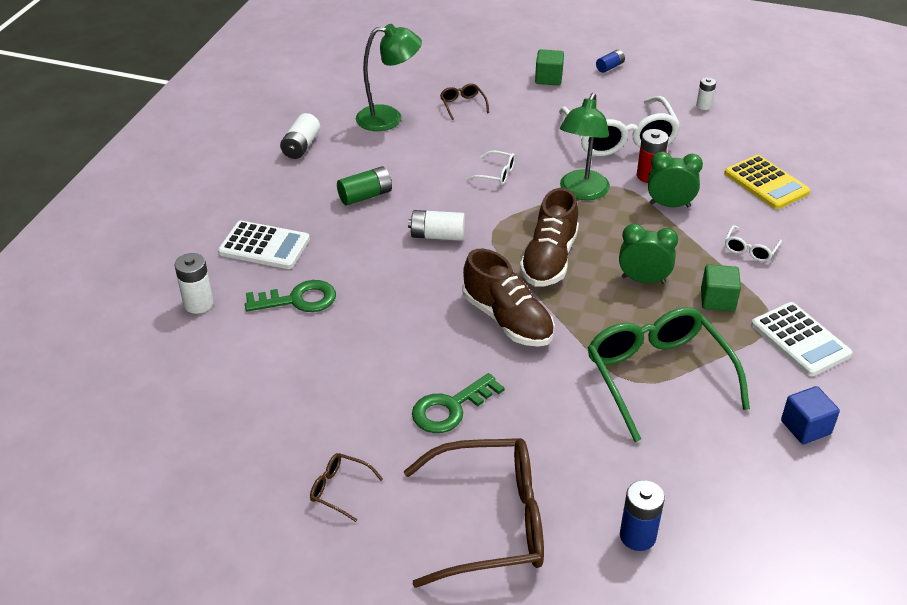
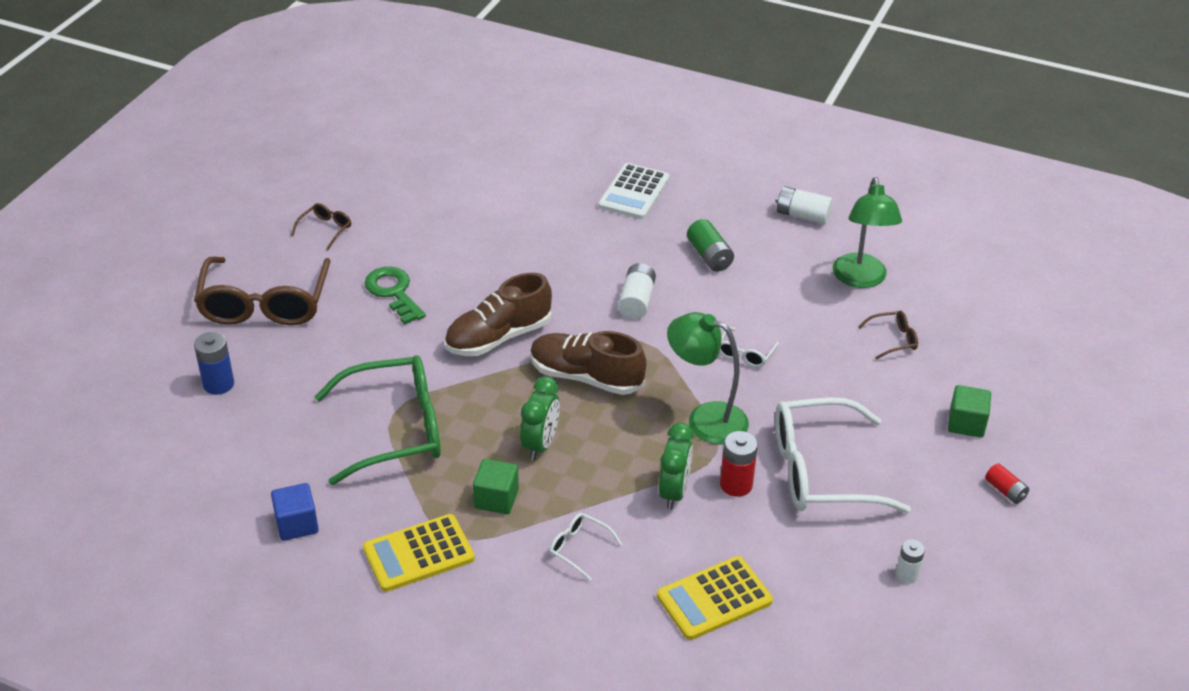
camera: 95 degrees right, 0 degrees up
white battery [174,253,213,314] -> none
green key [245,280,336,312] -> none
blue battery [596,50,625,73] -> red battery [985,463,1029,504]
white calculator [751,302,852,376] -> yellow calculator [363,514,475,592]

